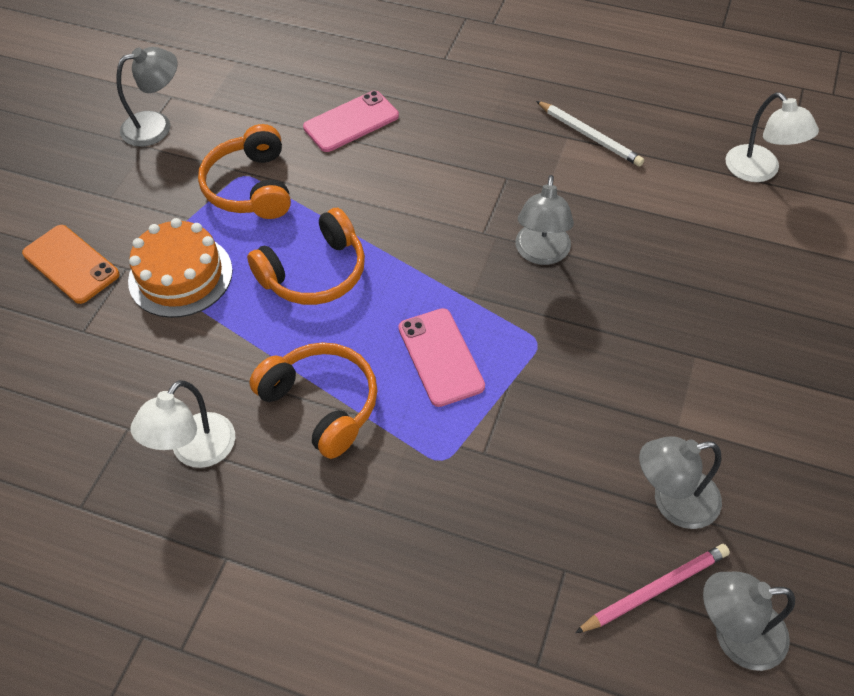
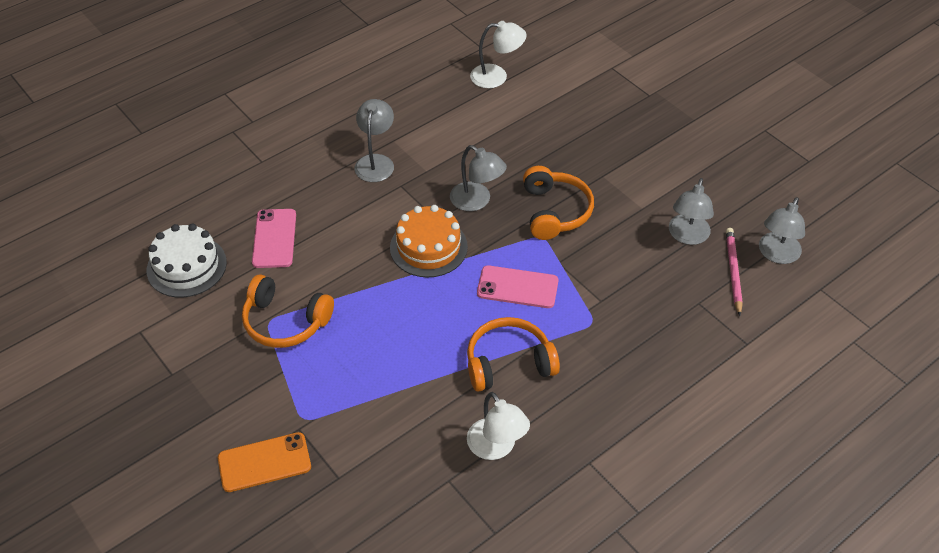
camera: 60 degrees left, 5 degrees down
grey lamp [116,47,178,146] -> grey lamp moved to [354,99,394,182]
orange cake [128,218,233,318] -> orange cake moved to [390,205,468,278]
orange headphones [247,208,365,305] -> orange headphones moved to [523,166,594,240]
white pencil [536,101,644,167] -> none
none -> white cake [147,224,227,297]

